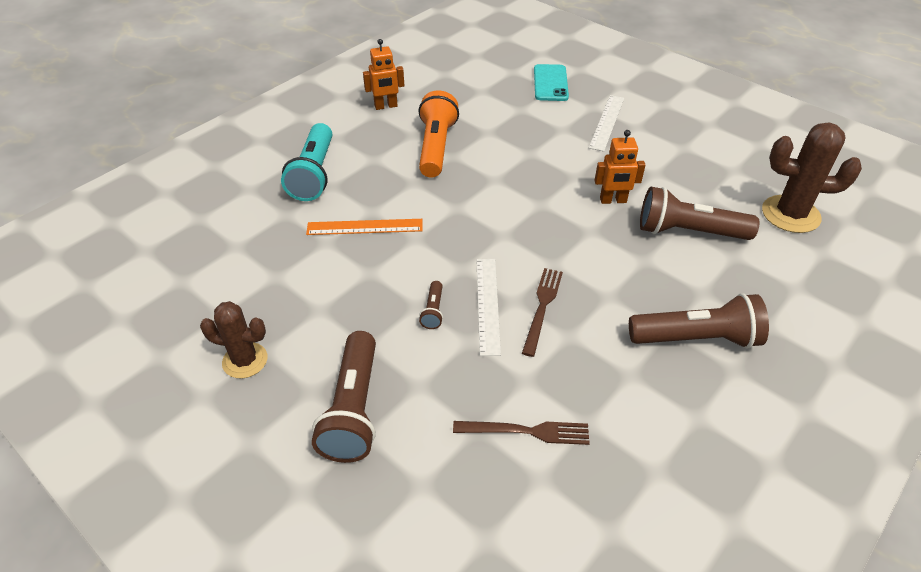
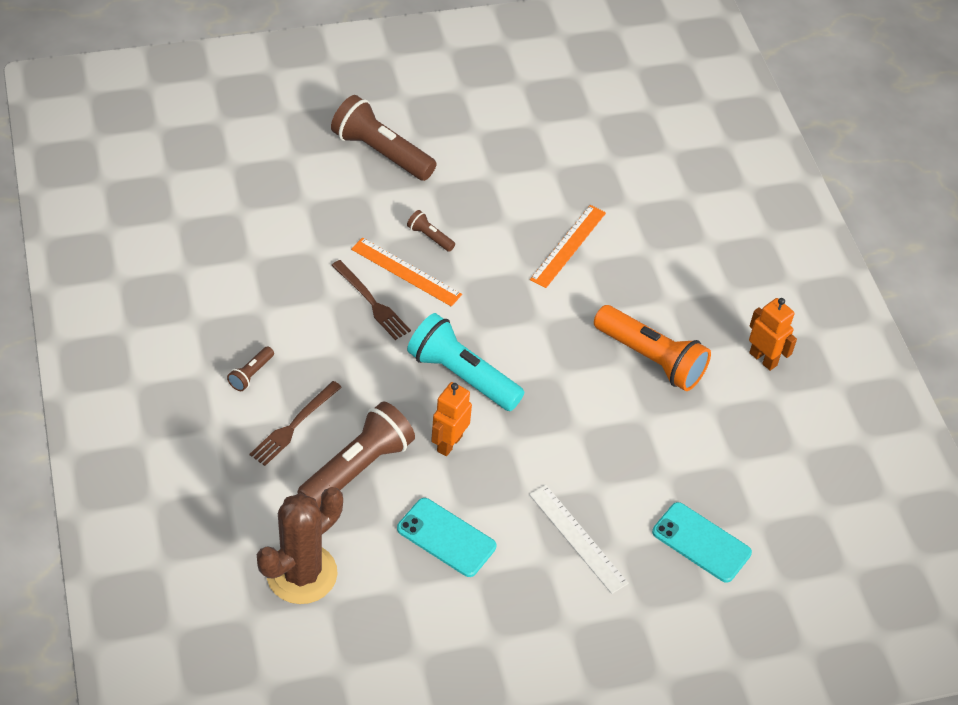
camera: 120 degrees right, 5 degrees up
brown cactus [200,301,268,378] -> none
turquoise flashlight [281,123,332,201] -> turquoise flashlight moved to [407,313,524,411]
orange robot [363,39,404,110] -> orange robot turned 120 degrees clockwise [749,298,797,371]
brown fork [453,421,590,445] -> brown fork moved to [249,381,342,466]
white ruler [476,259,501,356] -> orange ruler [351,238,462,307]
brown flashlight [629,293,769,349] -> brown flashlight [227,346,274,391], size x0.45
none -> turquoise phone [397,498,496,577]

